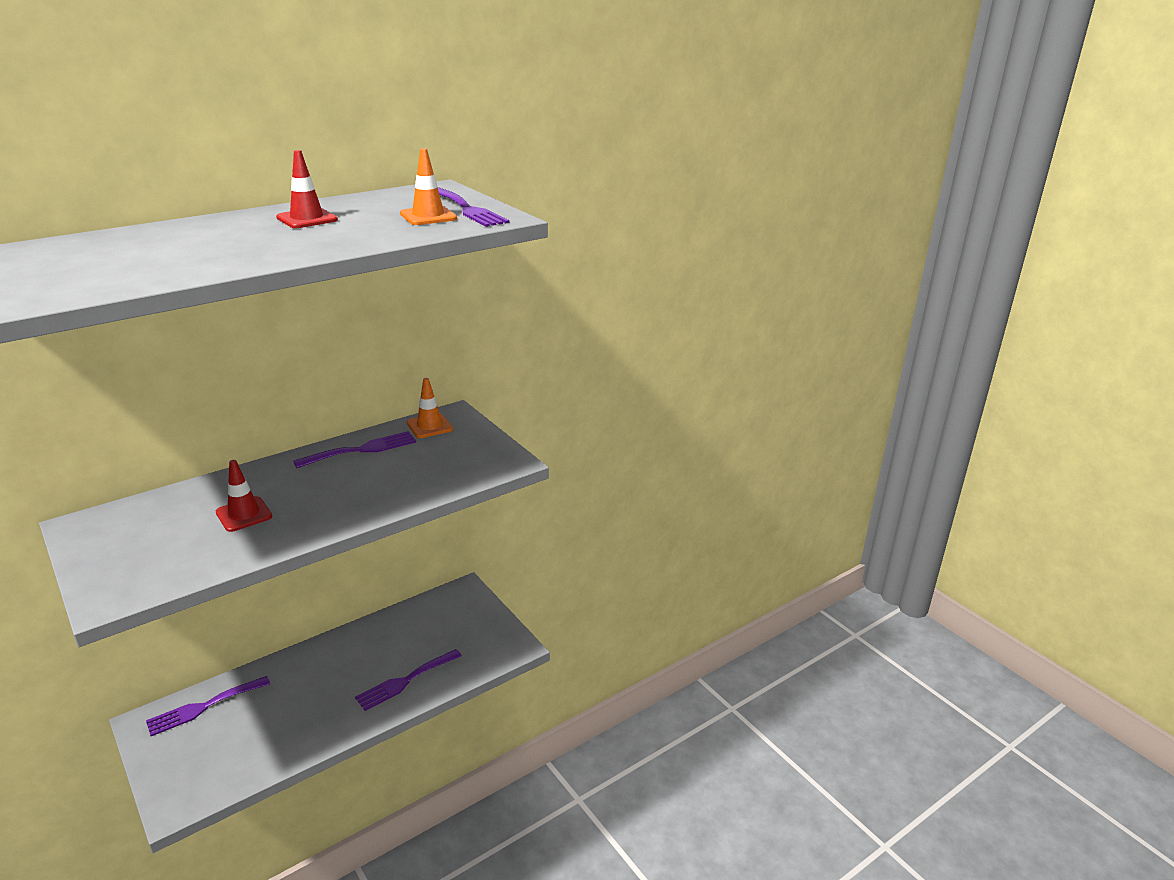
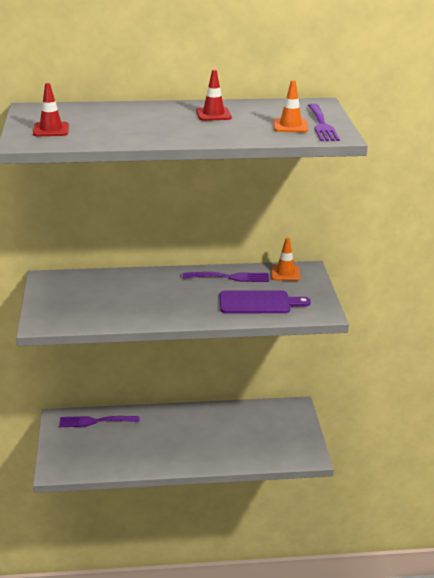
camera: 30 degrees right, 0 degrees up
red traffic cone [216,460,272,532] -> red traffic cone moved to [33,83,69,136]
purple fork [355,649,462,711] -> none
none -> purple cutting board [219,290,311,313]

